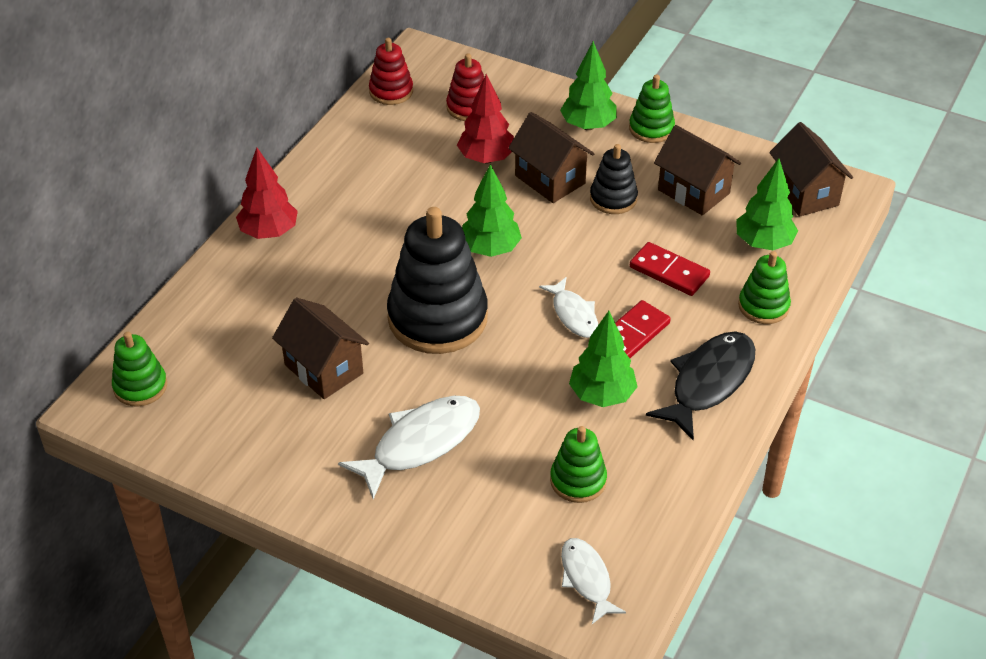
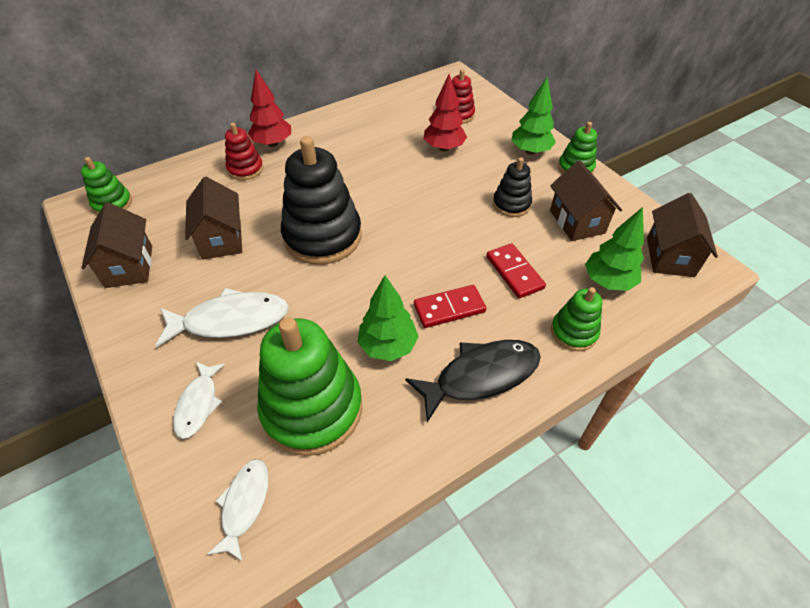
camera: 30 degrees right, 5 degrees up
red stacking toy [369,38,413,105] -> red stacking toy moved to [225,123,264,180]
green tree [462,164,522,257] -> none
brown house [508,112,594,203] -> brown house moved to [82,202,152,288]
white fish [539,277,598,338] -> white fish moved to [173,362,225,439]
green stacking toy [550,426,607,503] -> green stacking toy [257,317,362,456], size x1.95

